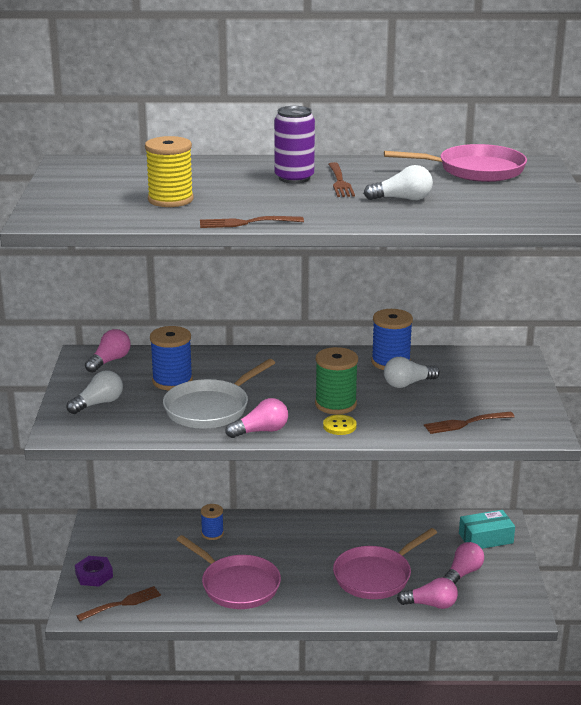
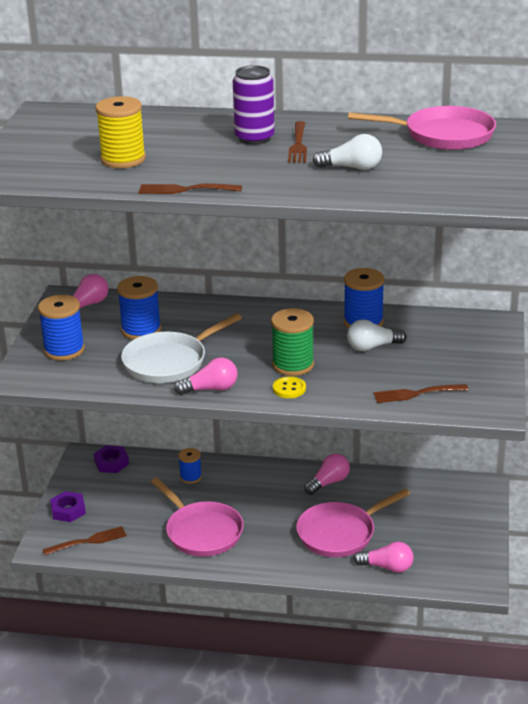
camera: 10 degrees right, 5 degrees up
white light bulb [66,370,123,414] -> blue spool [38,295,85,361]
pink light bulb [443,542,484,584] -> pink light bulb moved to [304,454,350,495]
turquoise box [459,510,515,549] -> none
none -> purple nut [94,445,129,473]

